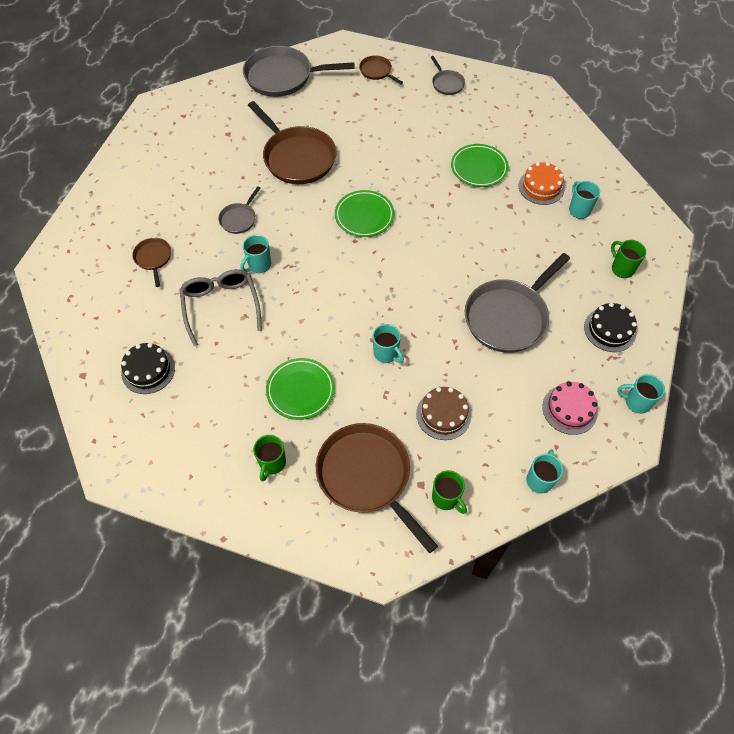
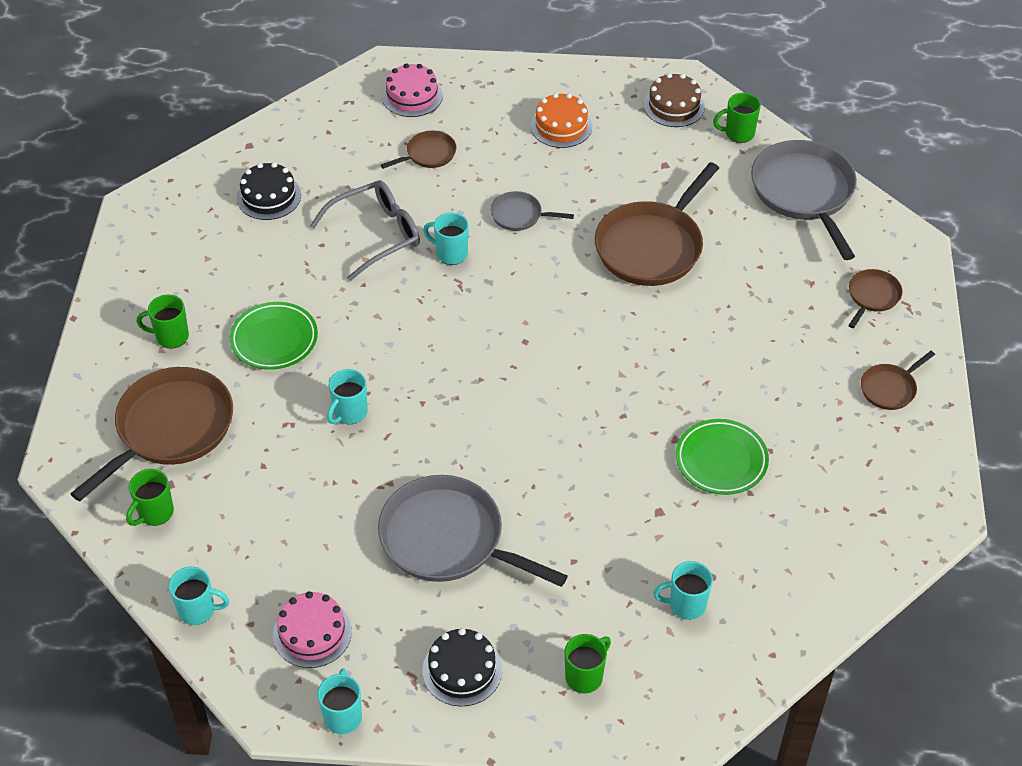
camera: 75 degrees right, 10 degrees down
green plate [335,190,394,237] -> none
brown cake [416,387,471,440] -> brown cake moved to [644,73,705,127]
grey pan [431,56,465,95] -> brown pan [861,351,935,410]
orange cake [519,162,565,205] -> orange cake moved to [531,93,592,148]
turquoise mug [569,181,600,219] -> turquoise mug turned 150 degrees counterclockwise [653,561,713,620]
none -> pink cake [382,63,443,117]
none -> green mug [713,93,761,143]

